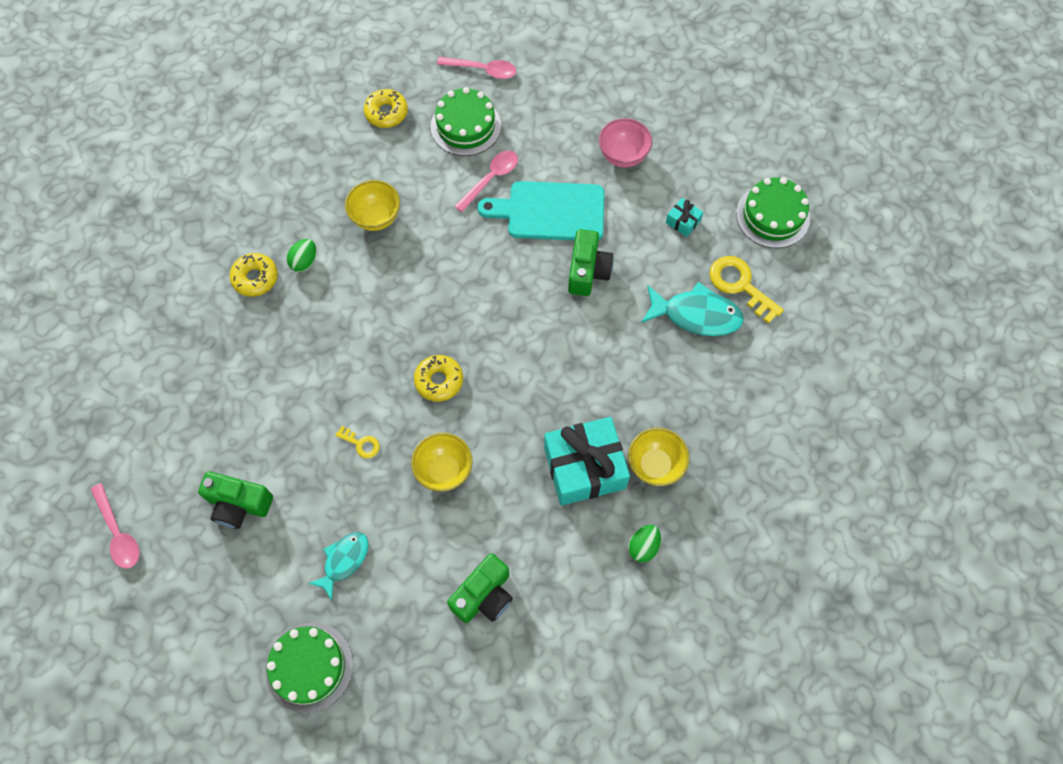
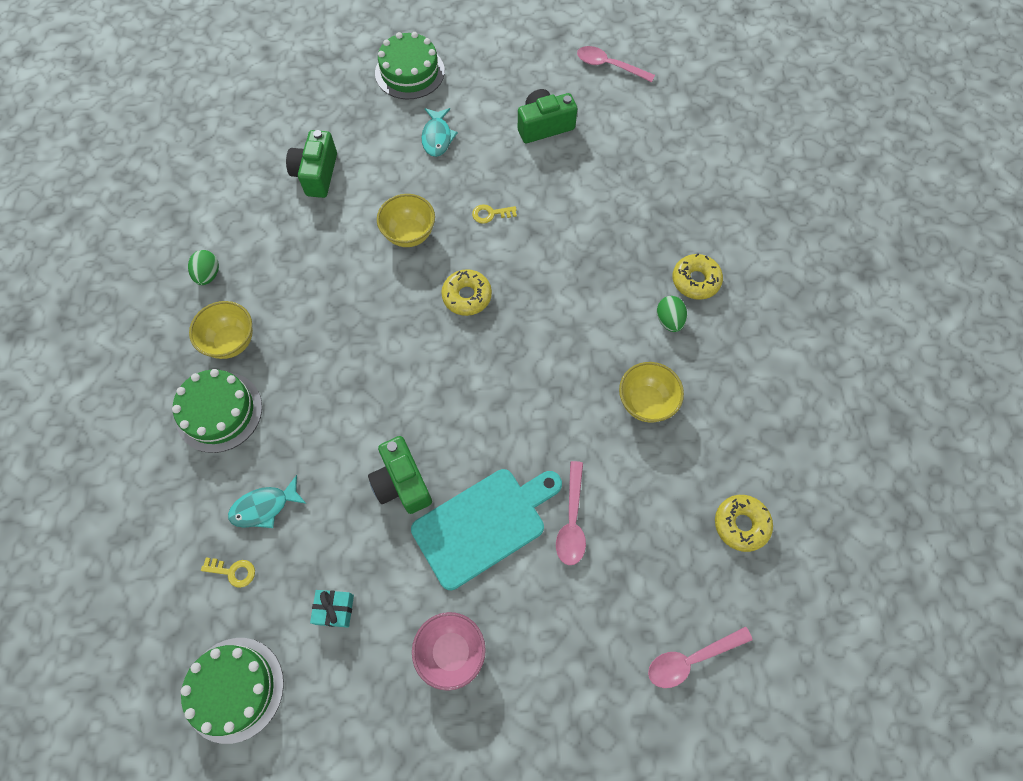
camera: 145 degrees right, 0 degrees up
green cake [431,87,501,156] -> green cake moved to [172,369,262,453]
turquoise gift [544,417,630,506] -> none
turquoise fish [641,282,744,336] -> turquoise fish [228,475,306,528], size x0.64
yellow key [709,256,784,324] -> yellow key [201,558,255,588], size x0.52

